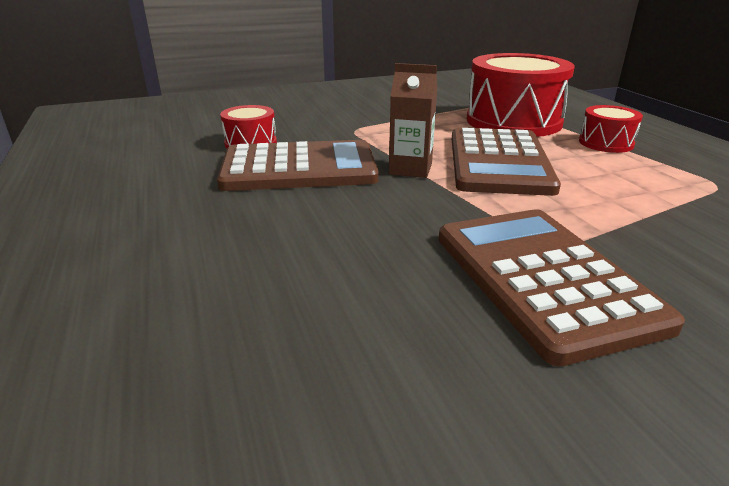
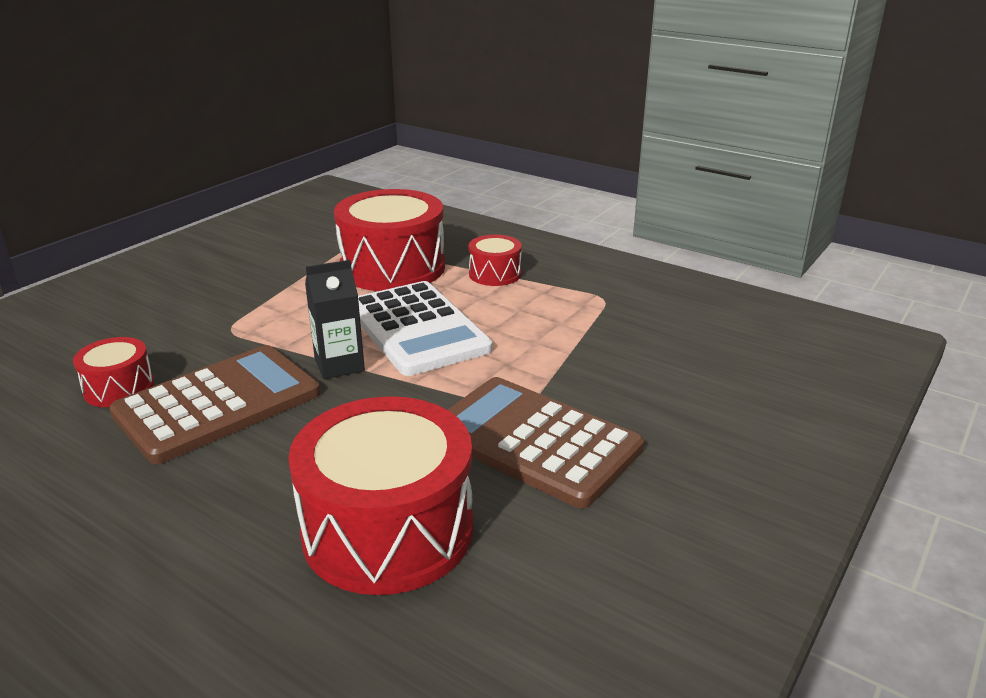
camera: 35 degrees left, 0 degrees up
brown carton [389,63,437,178] -> black carton [305,260,365,379]
brown calculator [452,128,561,196] -> white calculator [358,281,493,376]
none -> red drum [288,396,473,595]

